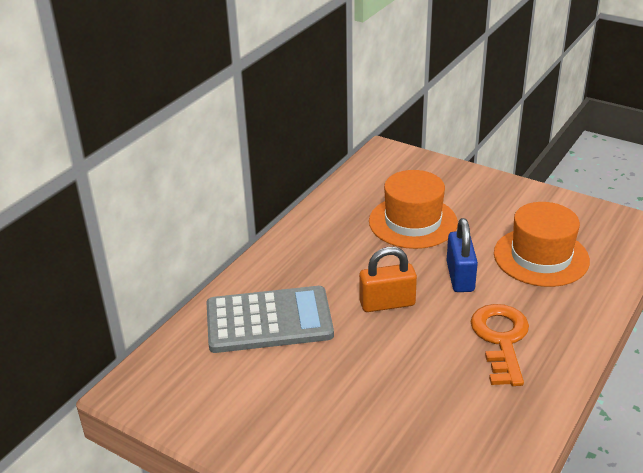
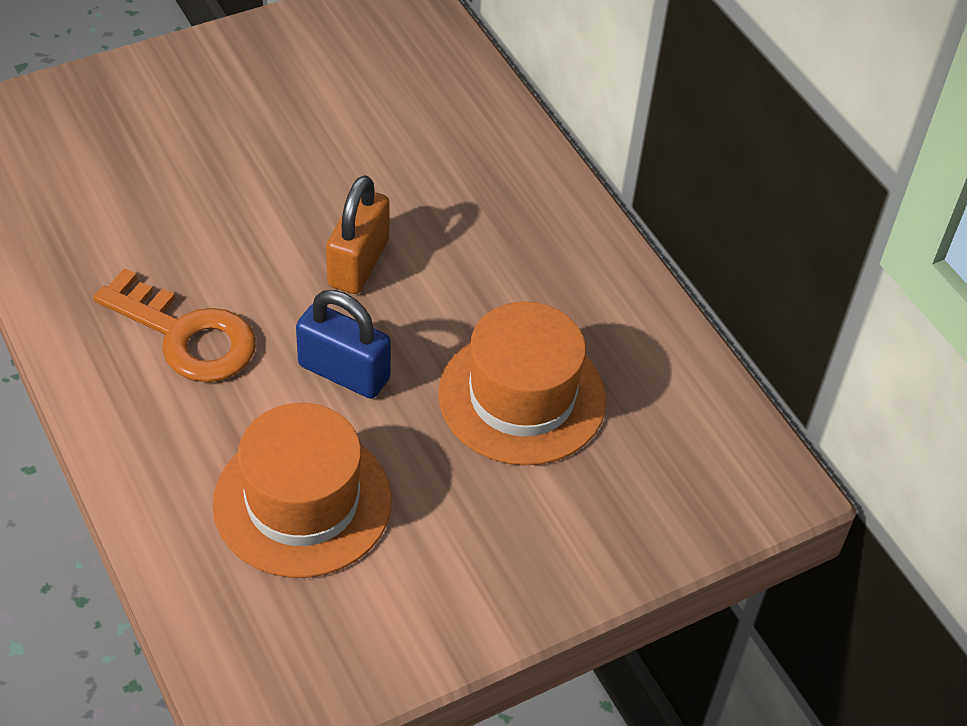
camera: 115 degrees right, 15 degrees up
grey calculator [207,286,334,353] -> none

